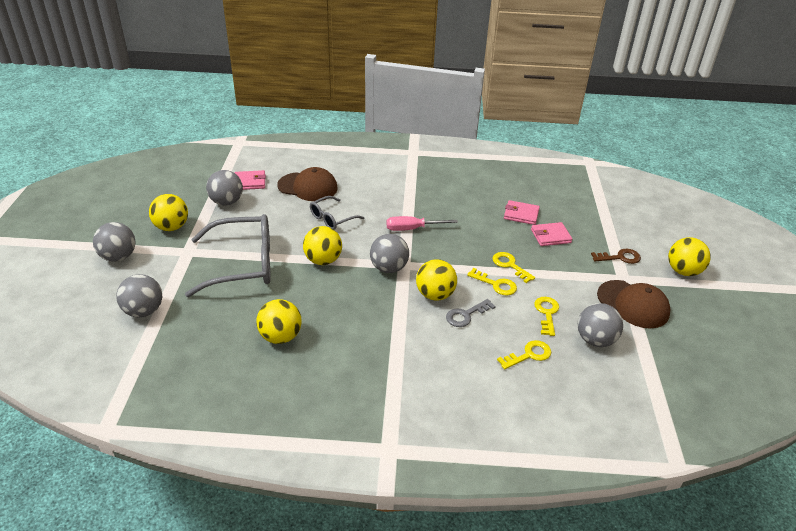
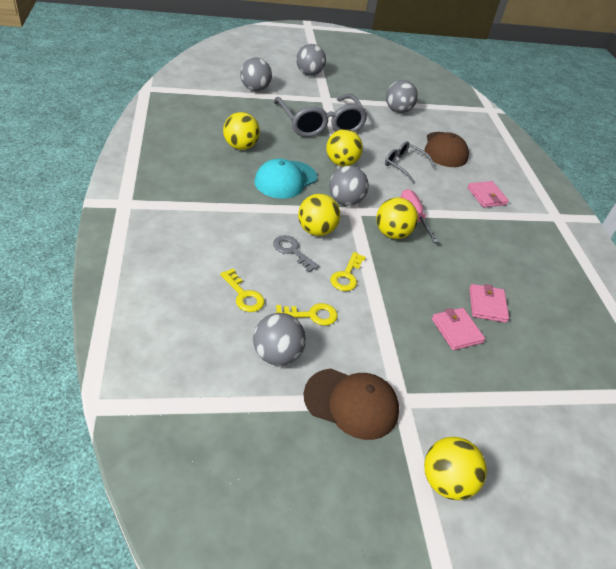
camera: 75 degrees right, 5 degrees up
yellow ball [149,194,188,231] -> yellow ball moved to [376,197,418,239]
pink wallet [234,170,266,190] -> pink wallet moved to [467,181,509,207]
yellow key [492,252,535,283] -> none
brown key [591,249,641,264] -> none
brown cap [597,280,671,328] -> brown cap turned 105 degrees counterclockwise [303,369,399,440]
none -> turquoise cap [254,159,317,199]

